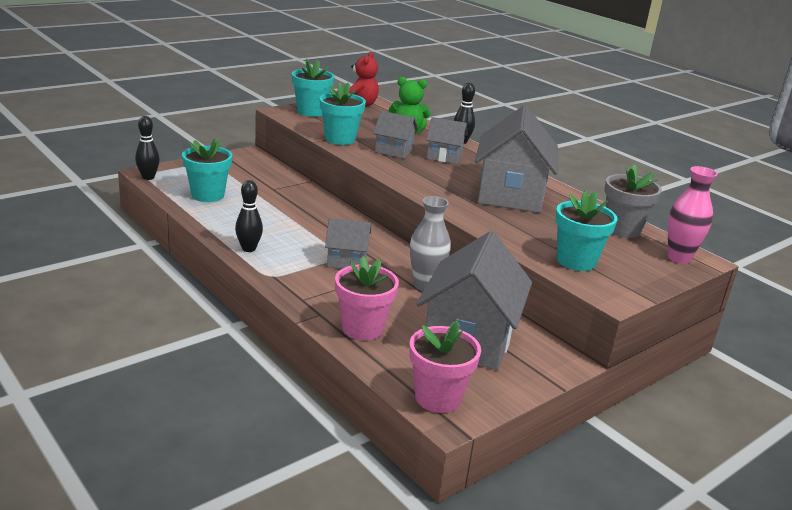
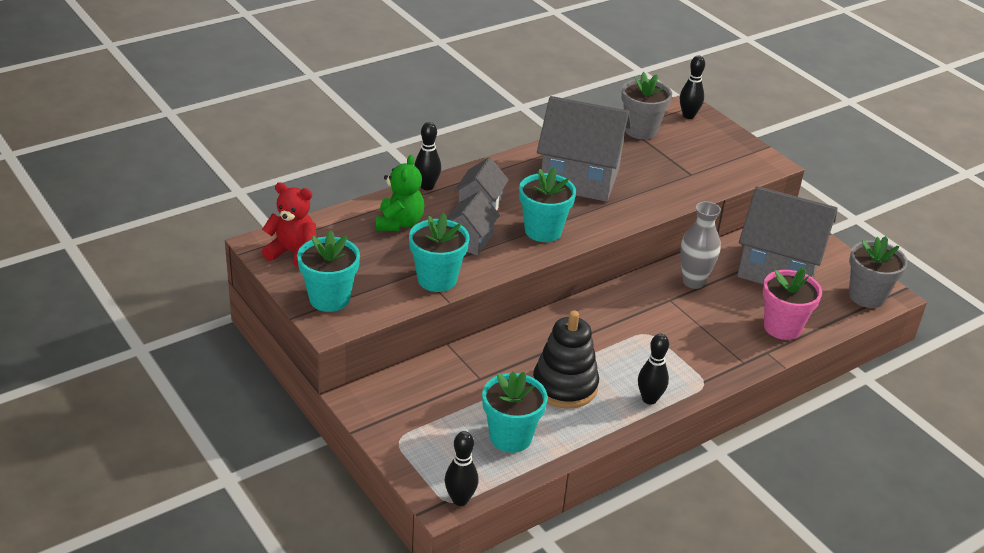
camera: 85 degrees left, 10 degrees up
grey house [325,218,371,269] -> none
pink flower pot [409,321,481,413] -> grey flower pot [849,236,908,308]
turquoise flower pot [555,190,617,271] -> turquoise flower pot moved to [519,167,576,242]
pink vase [668,166,718,264] -> black bowling pin [680,56,705,119]
none -> black stacking toy [533,311,599,409]

